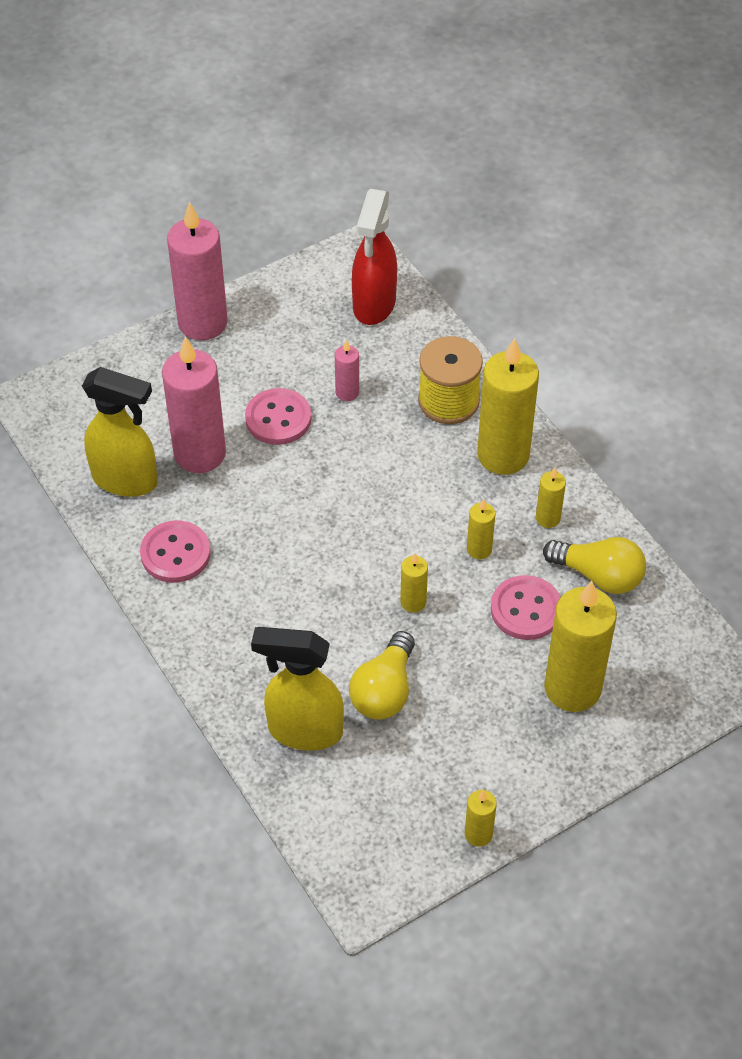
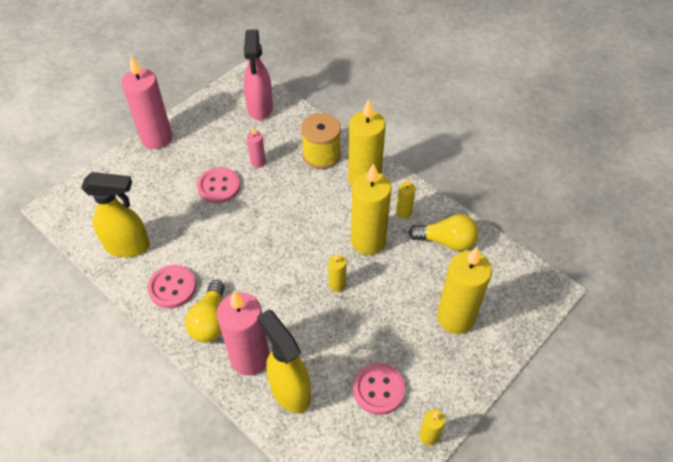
camera: 15 degrees left, 0 degrees up
pink candle [162,336,226,473] -> pink candle moved to [217,291,270,376]
yellow spray bottle [251,627,344,751] -> yellow spray bottle turned 60 degrees clockwise [257,309,311,413]
yellow light bulb [349,631,415,720] -> yellow light bulb moved to [185,280,225,342]
red spray bottle [352,189,397,325] -> pink spray bottle [244,30,273,120]
yellow candle [467,499,496,559] -> yellow candle [351,163,392,255], size x2.14
pink button [491,575,561,640] -> pink button moved to [353,363,405,415]

